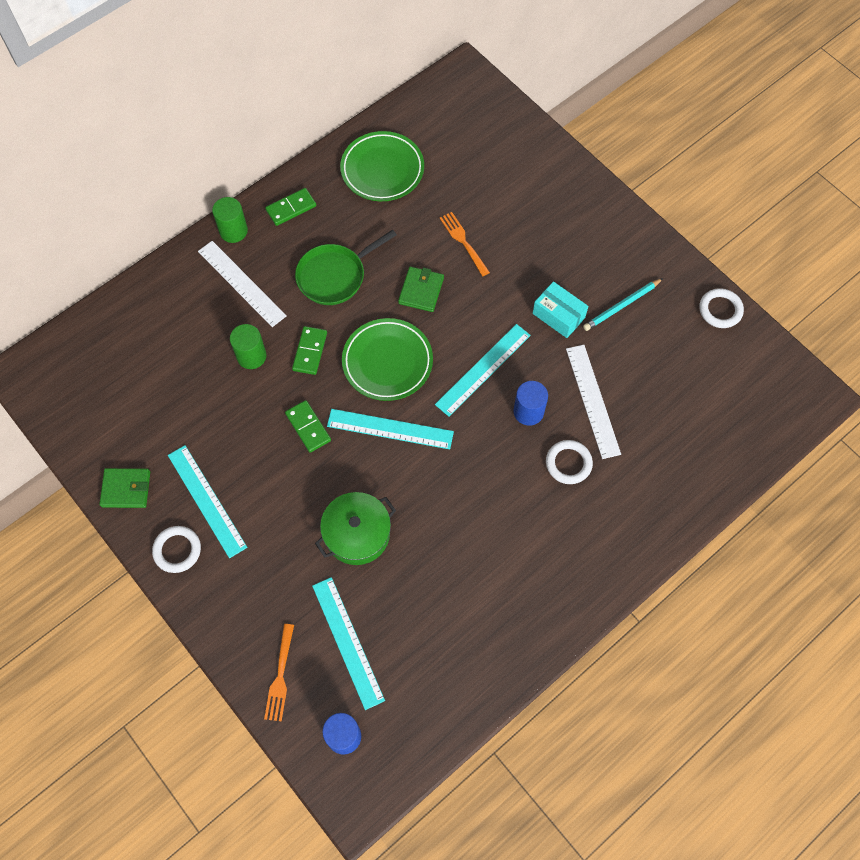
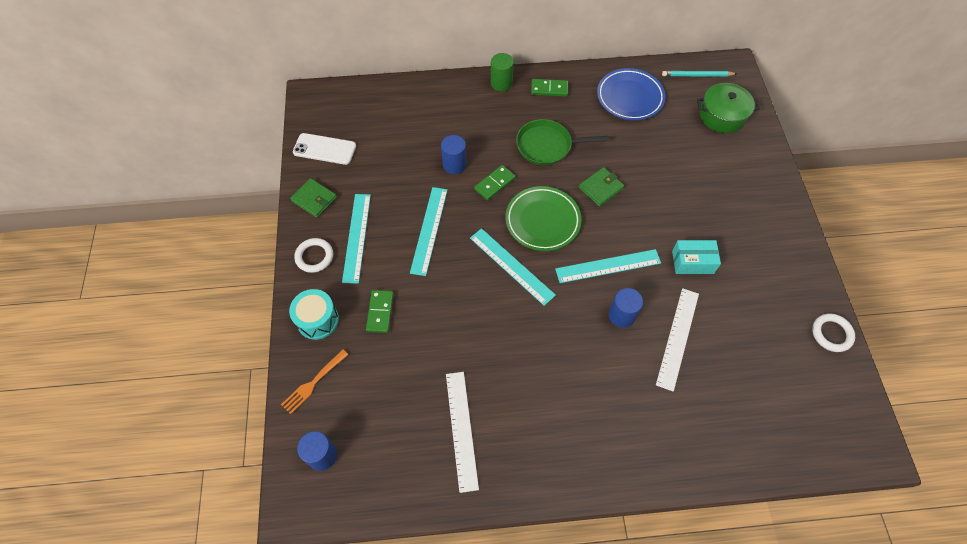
camera: 35 degrees right, 5 degrees down
white ruler [198,241,287,327] -> white ruler moved to [446,372,479,493]
green cylinder [230,324,267,369] -> blue cylinder [441,135,467,174]
green domino [285,400,331,453] -> green domino moved to [366,290,394,333]
turquoise ruler [312,577,385,710] -> turquoise ruler moved to [410,187,448,276]
green pot [315,492,396,565] -> green pot moved to [697,83,760,133]
green plate [340,131,424,201] -> blue plate [597,68,666,121]
orange fork [439,212,490,276] -> none
turquoise box [533,281,588,338] -> turquoise box turned 75 degrees counterclockwise [672,240,721,274]
white ring [546,440,593,484] -> none
turquoise pencil [583,278,663,331] -> turquoise pencil moved to [662,71,737,77]
none -> turquoise drum [289,289,339,340]
none -> white phone [293,133,356,165]

